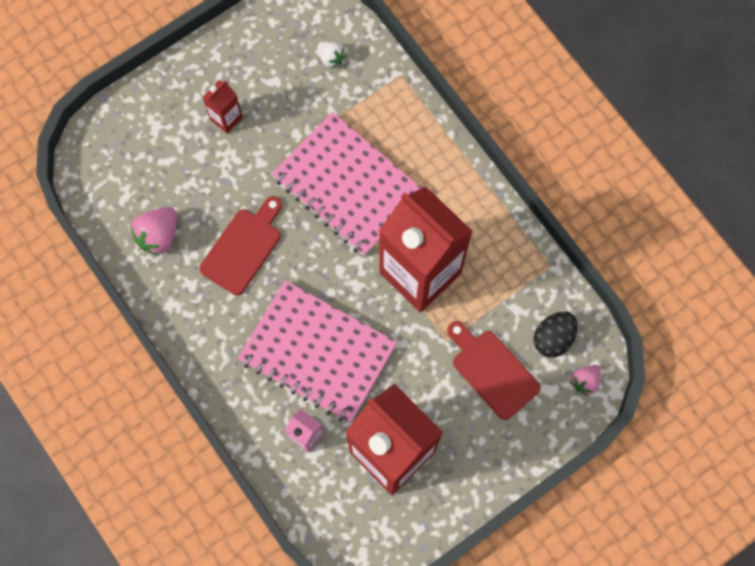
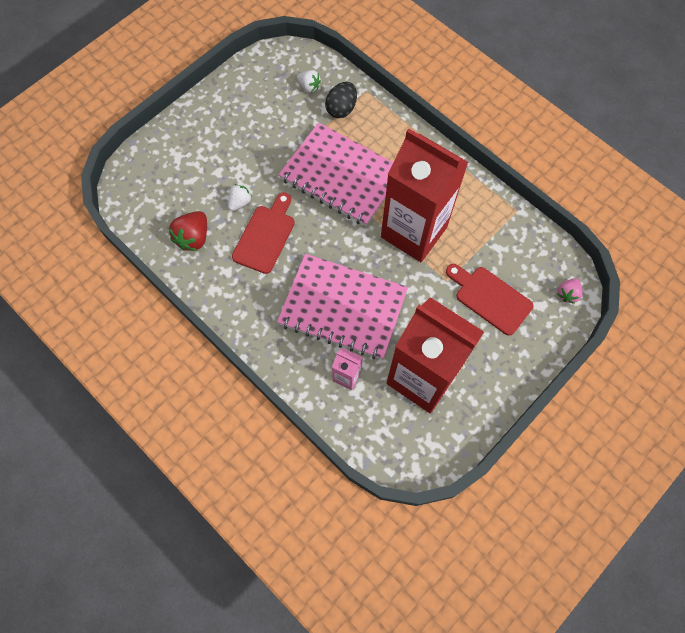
camera: 10 degrees left, 5 degrees down
pink strawberry [130,207,177,256] -> red strawberry [169,211,207,251]
red carton [202,80,243,134] -> none
black egg [533,311,578,358] -> black egg moved to [325,82,357,118]
none -> white strawberry [228,184,252,211]

